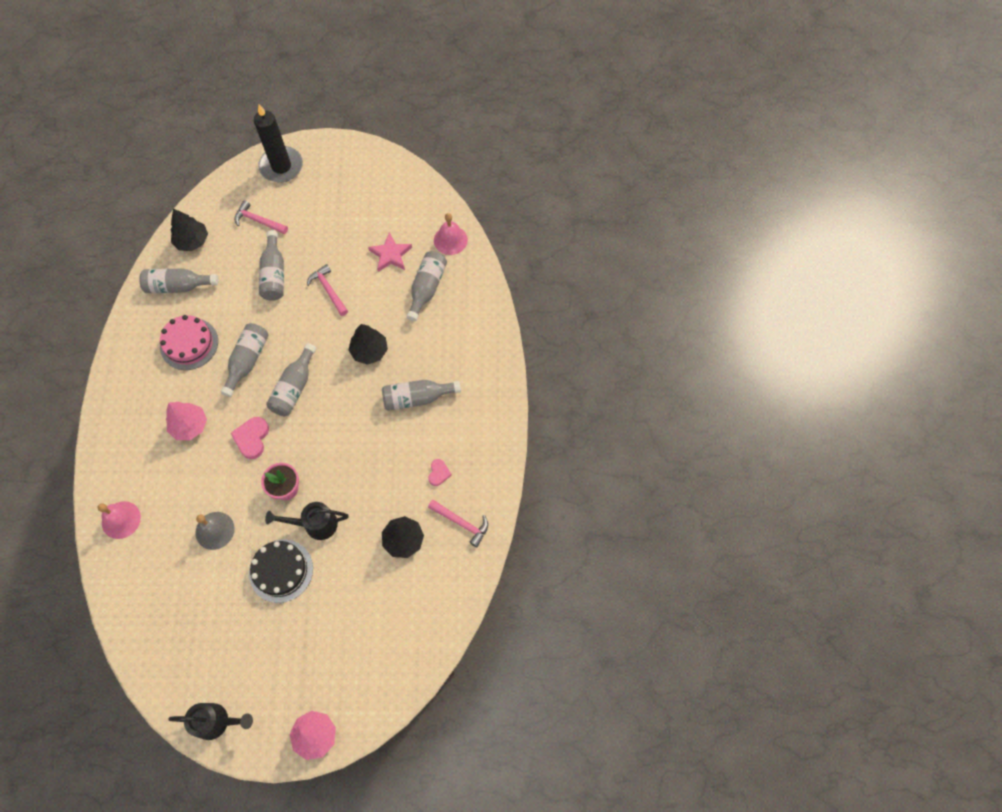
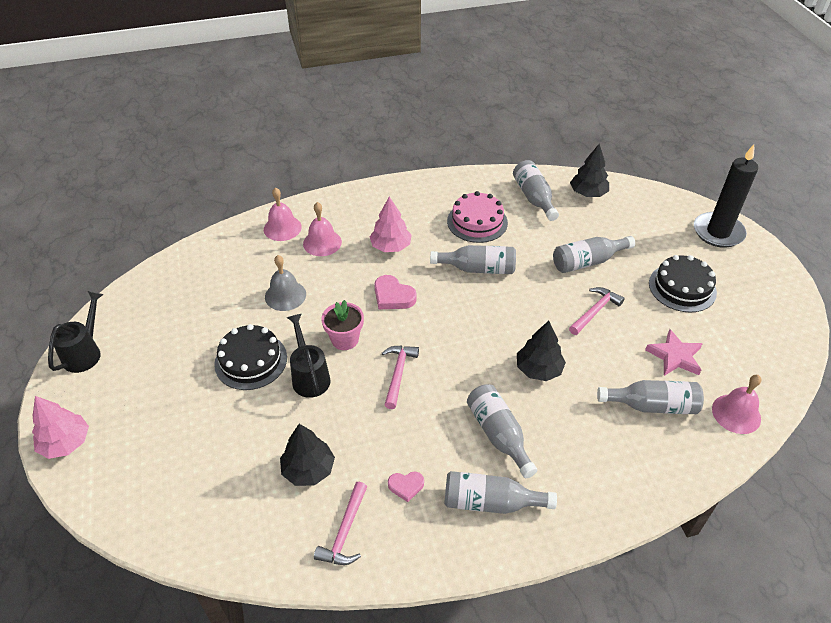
camera: 75 degrees right, 20 degrees down
black watering can [168,703,253,740] -> black watering can turned 150 degrees counterclockwise [48,291,104,373]
pink heart [231,417,269,459] -> pink heart turned 135 degrees counterclockwise [374,275,417,309]
pink hammer [234,200,288,234] -> pink hammer moved to [382,346,419,409]
grey bottle [266,343,316,416] -> grey bottle moved to [444,471,557,514]
none -> pink bell [303,202,342,256]
none -> black cake [649,255,717,313]

